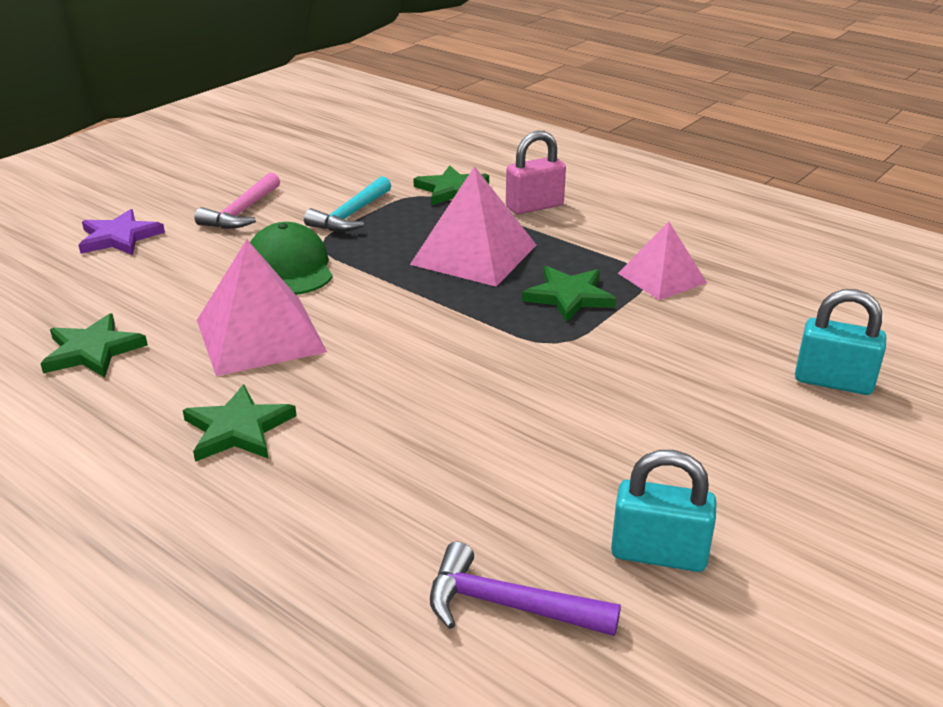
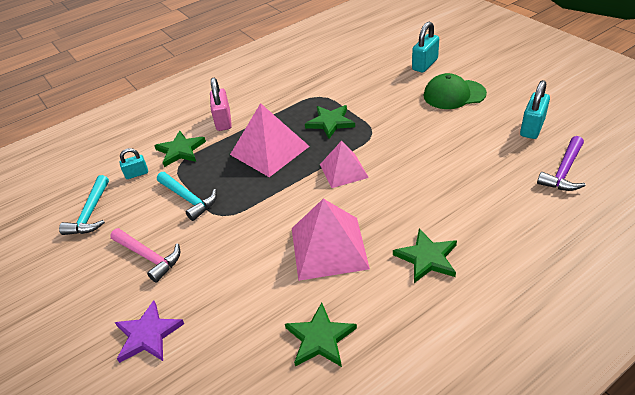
camera: 70 degrees left, 10 degrees up
green cap [250,222,333,295] -> green cap moved to [423,73,487,109]
pink pyramid [618,222,707,300] -> pink pyramid moved to [320,141,369,188]
none -> turquoise hammer [59,175,109,235]
none -> turquoise padlock [120,148,148,179]

